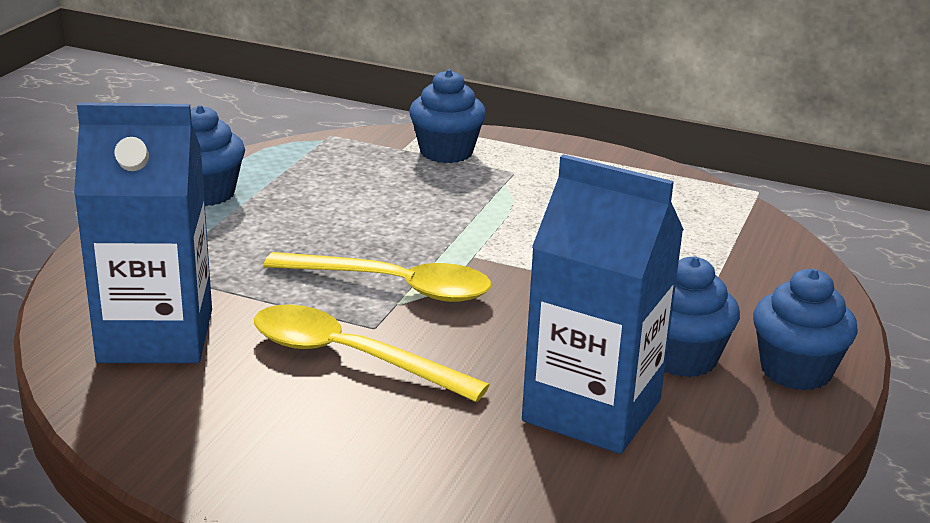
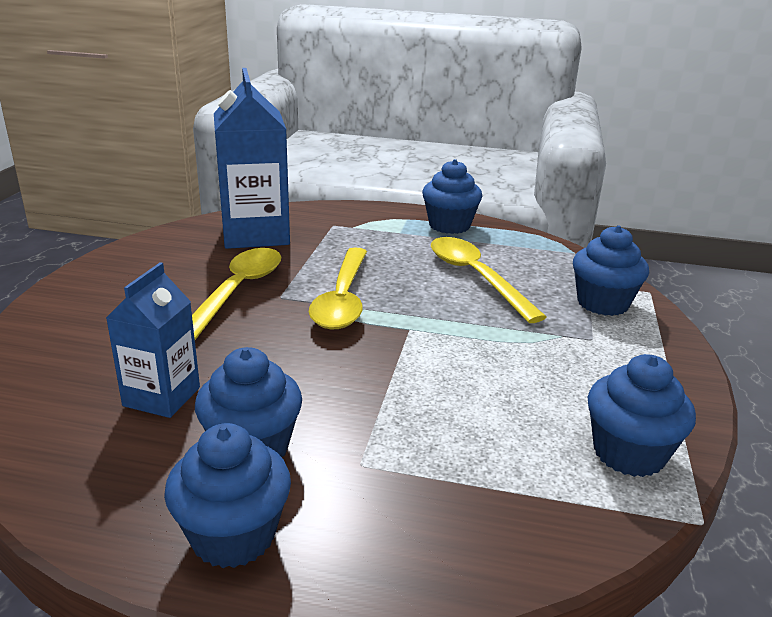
camera: 80 degrees right, 0 degrees up
blue carton [522,154,684,454] -> blue carton [106,262,200,418], size x0.59
none -> yellow spoon [431,237,547,323]
none -> blue cupcake [588,354,696,477]

